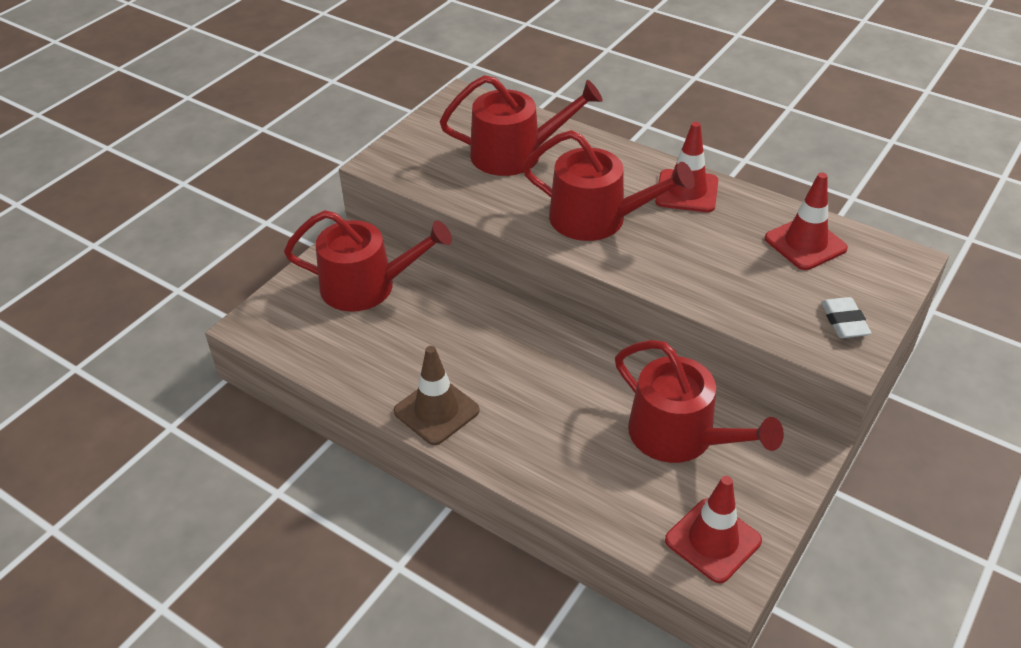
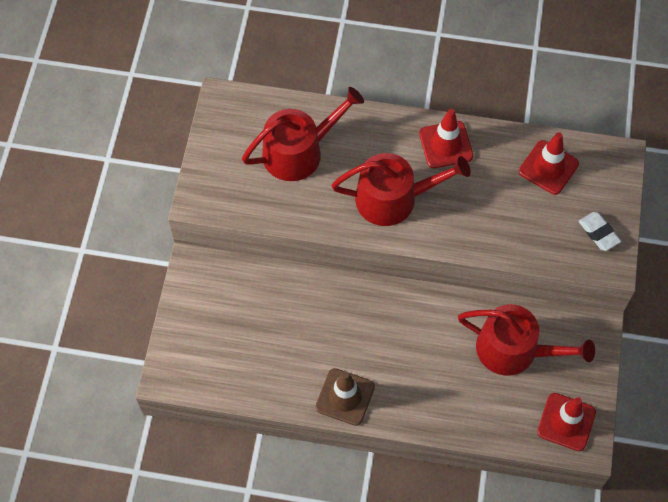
camera: 25 degrees left, 20 degrees up
red watering can [284,210,452,312] -> none

